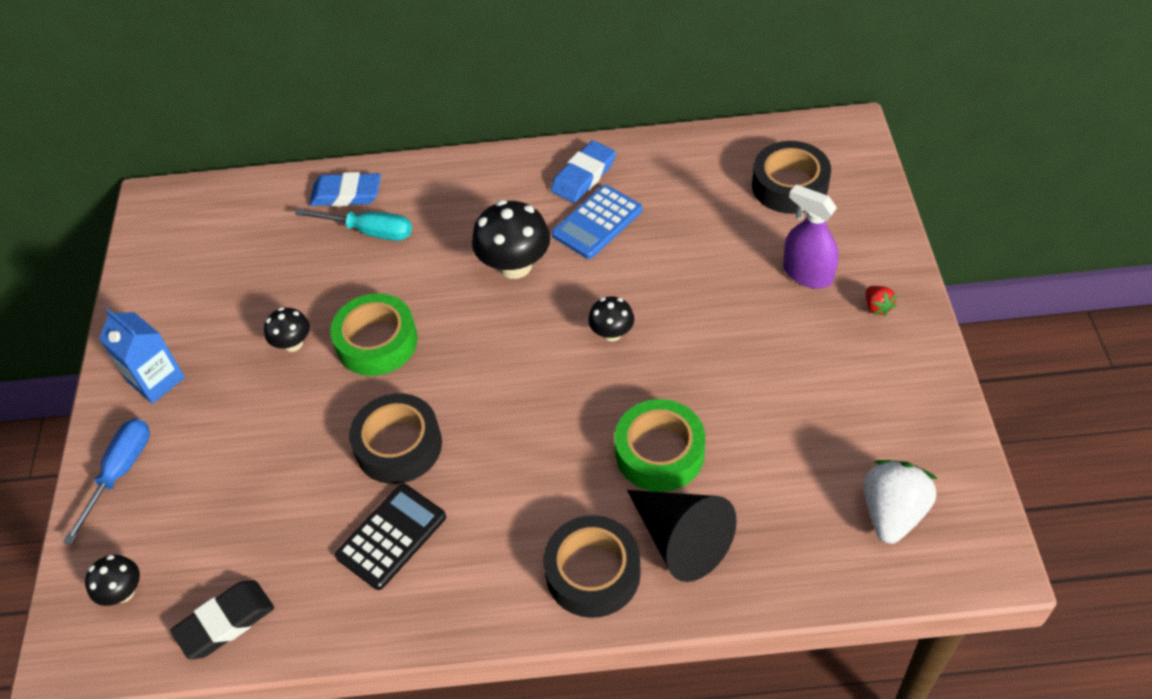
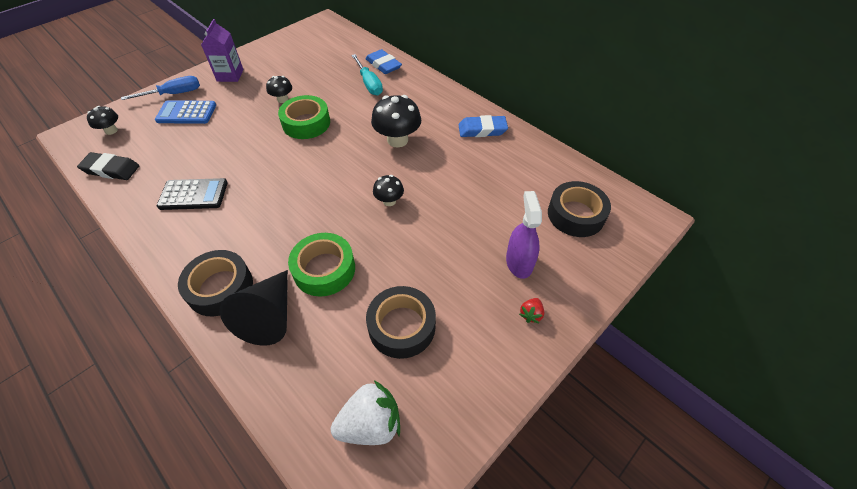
camera: 45 degrees right, 0 degrees up
blue carton [99,308,185,404] -> purple carton [201,19,244,82]
black tape [349,393,442,484] -> black tape moved to [366,286,436,359]
blue calculator [552,185,642,259] -> blue calculator moved to [155,100,216,124]

